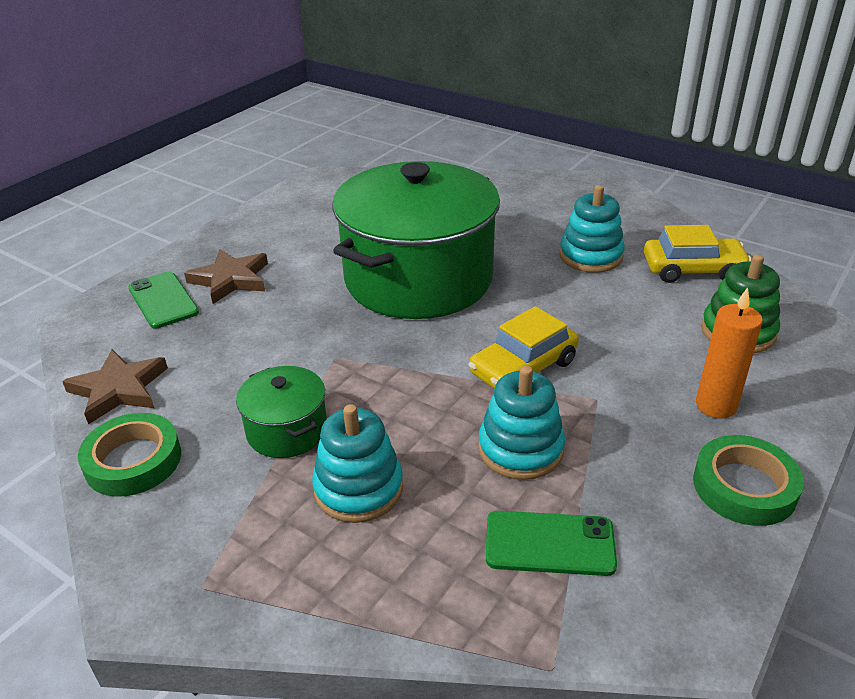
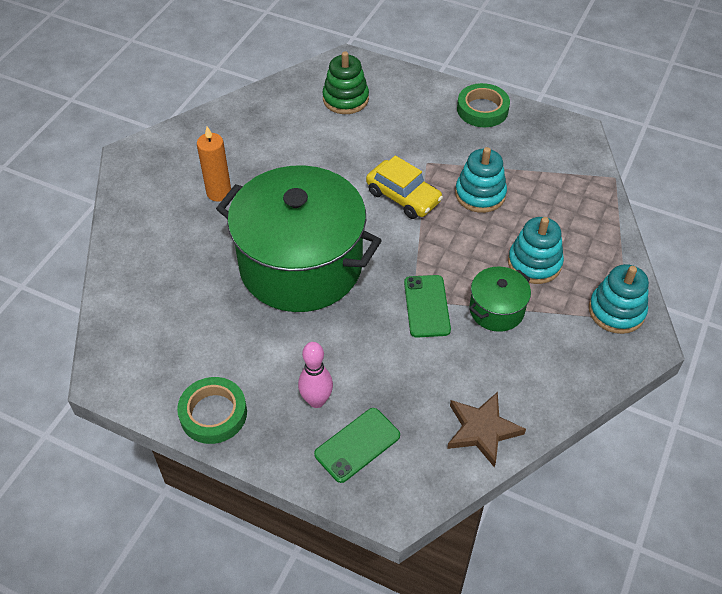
camera: 100 degrees left, 15 degrees up
green tape [78,413,181,497] -> green tape moved to [177,377,247,444]
brown star [184,249,268,304] -> pink bowling pin [298,342,333,408]
green phone [486,511,617,576] -> green phone moved to [404,275,451,338]
turquoise stacking toy [559,185,625,273] -> turquoise stacking toy moved to [589,264,649,334]
yellow car [644,225,751,283] -> none
orange candle [696,287,763,419] -> orange candle moved to [197,126,231,202]

